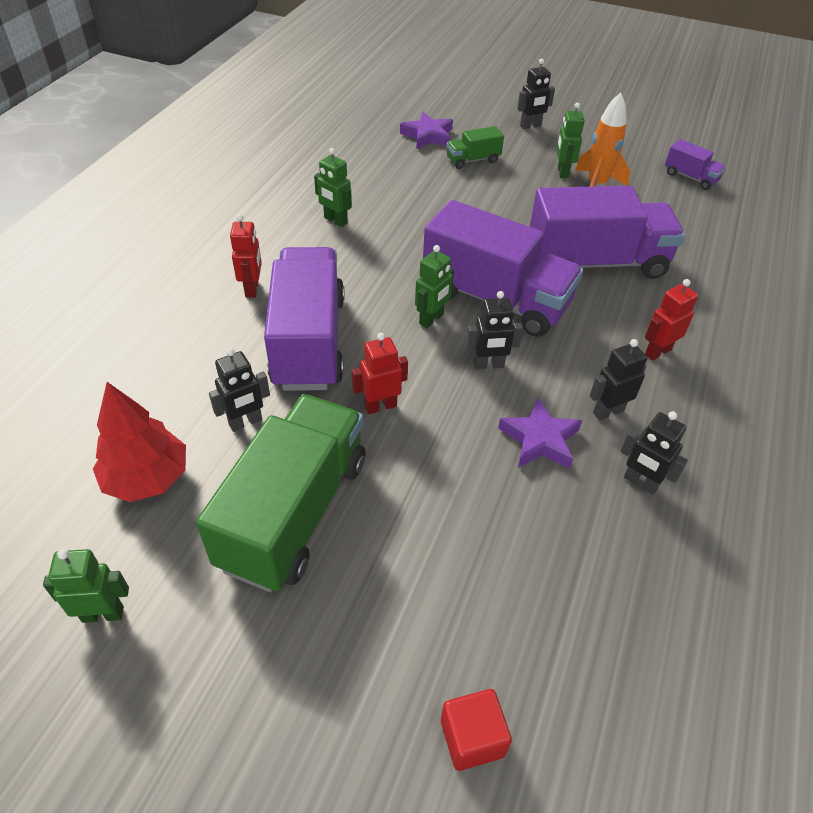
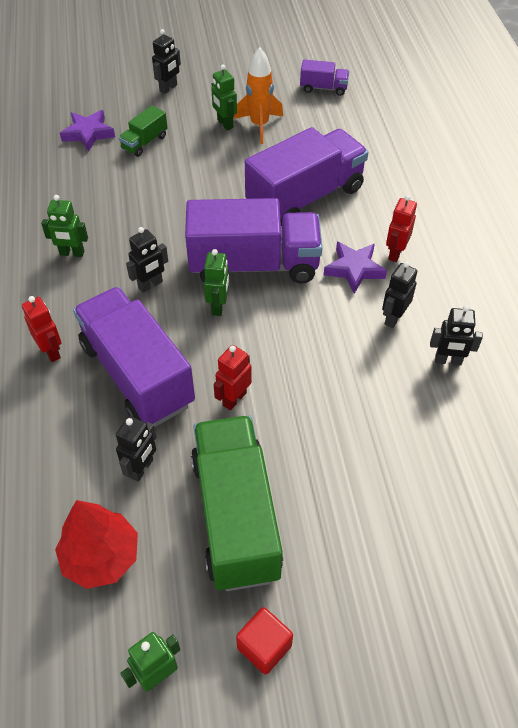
camera: 30 degrees left, 5 degrees up
red cube [441,689,512,771] -> red cube moved to [236,607,293,674]
black robot [466,291,523,370] -> black robot moved to [126,227,168,293]
purple star [498,398,582,469] -> purple star moved to [324,241,387,294]

